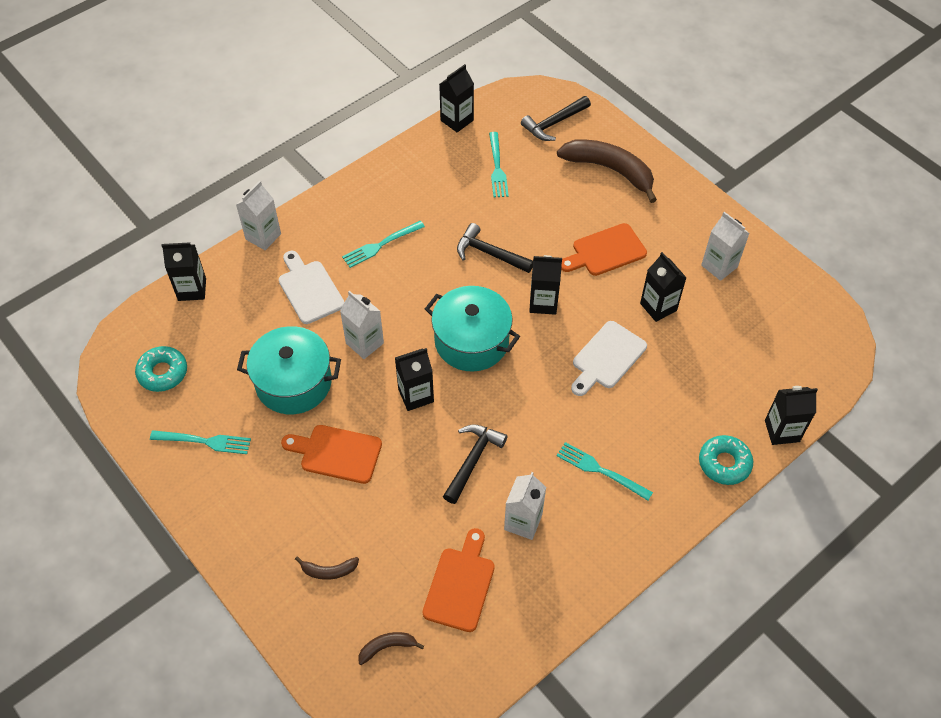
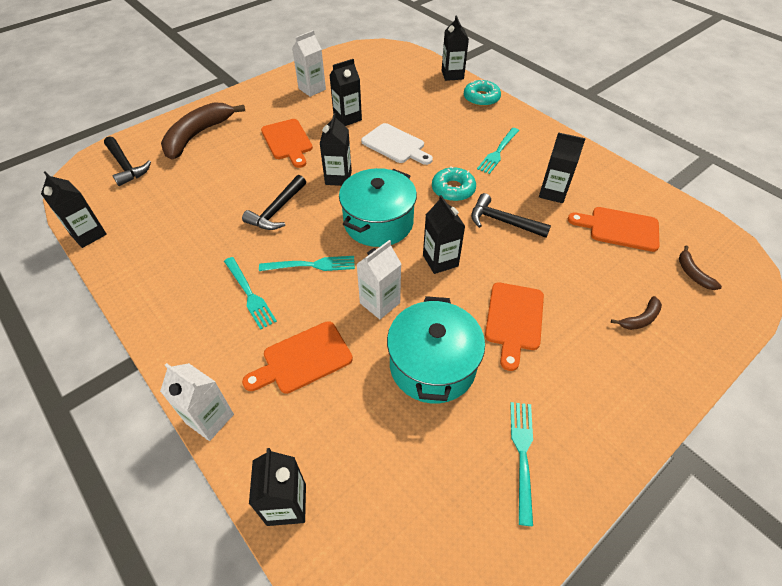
camera: 90 degrees left, 5 degrees down
turquoise donut [135,346,187,392] -> turquoise donut moved to [432,166,476,201]
white cutting board [279,251,345,324] -> orange cutting board [242,321,353,394]
brown banana [295,556,359,580] -> brown banana turned 60 degrees clockwise [611,296,662,330]
turquoise fork [489,132,509,197] -> turquoise fork moved to [259,256,355,271]
white carton [504,472,546,540] -> black carton [539,132,586,203]

